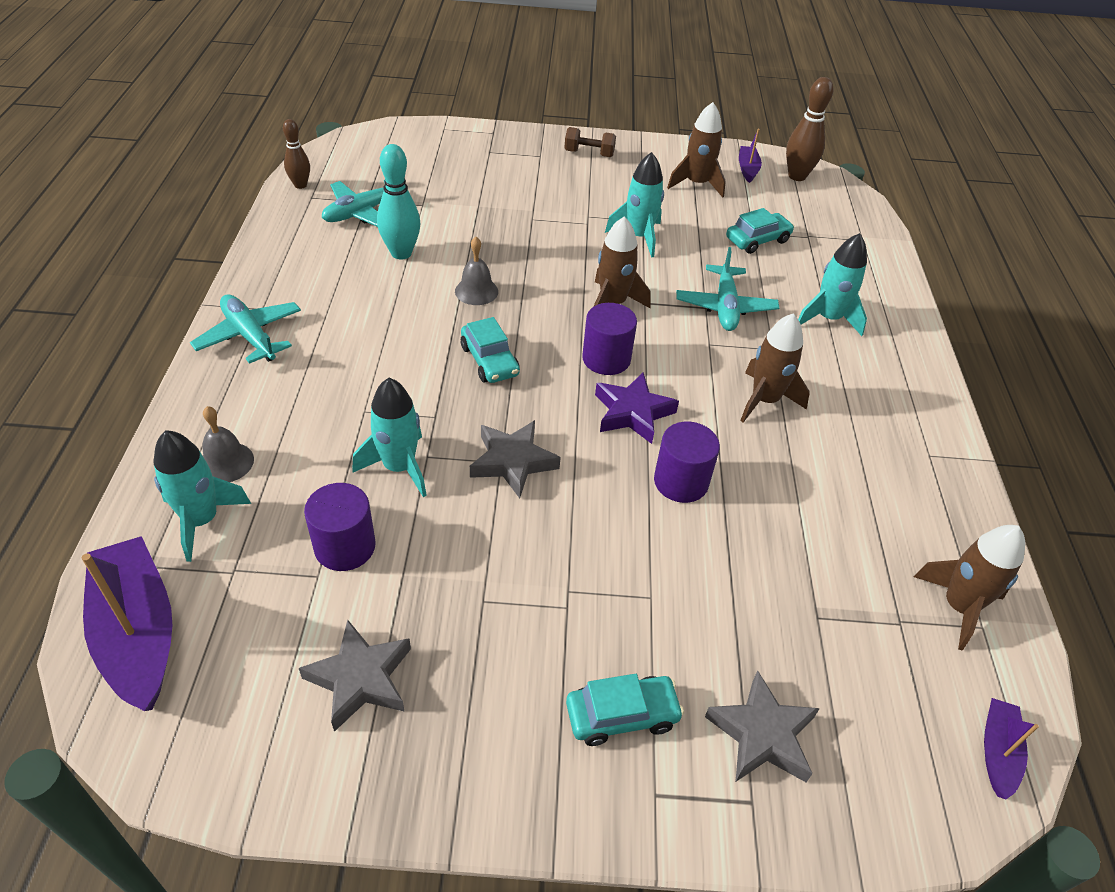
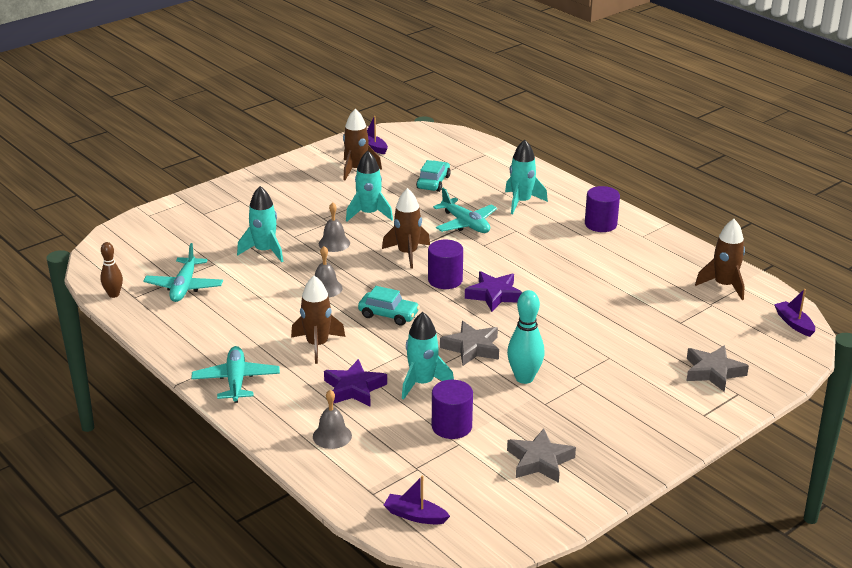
camera: 40 degrees left, 15 degrees down
purple boat [82,536,172,711] -> purple boat [384,475,450,524], size x0.51
turquoise rocket [154,430,251,562] -> turquoise rocket moved to [237,186,283,262]
turquoise plane [190,294,301,364] -> turquoise plane turned 75 degrees clockwise [191,346,280,403]
turquoise bowling pin [377,144,420,259] -> turquoise bowling pin moved to [507,290,545,384]
brown dumbbell [564,127,616,157] -> none
turquoise car [566,674,684,746] -> none
purple cylinder [654,422,720,503] -> purple cylinder moved to [585,186,620,232]
brown rocket [740,313,810,423] -> brown rocket moved to [291,275,345,364]
brown bowling pin [786,77,833,181] -> none
none -> grey bell [319,202,350,252]
none -> purple star [324,359,387,407]

